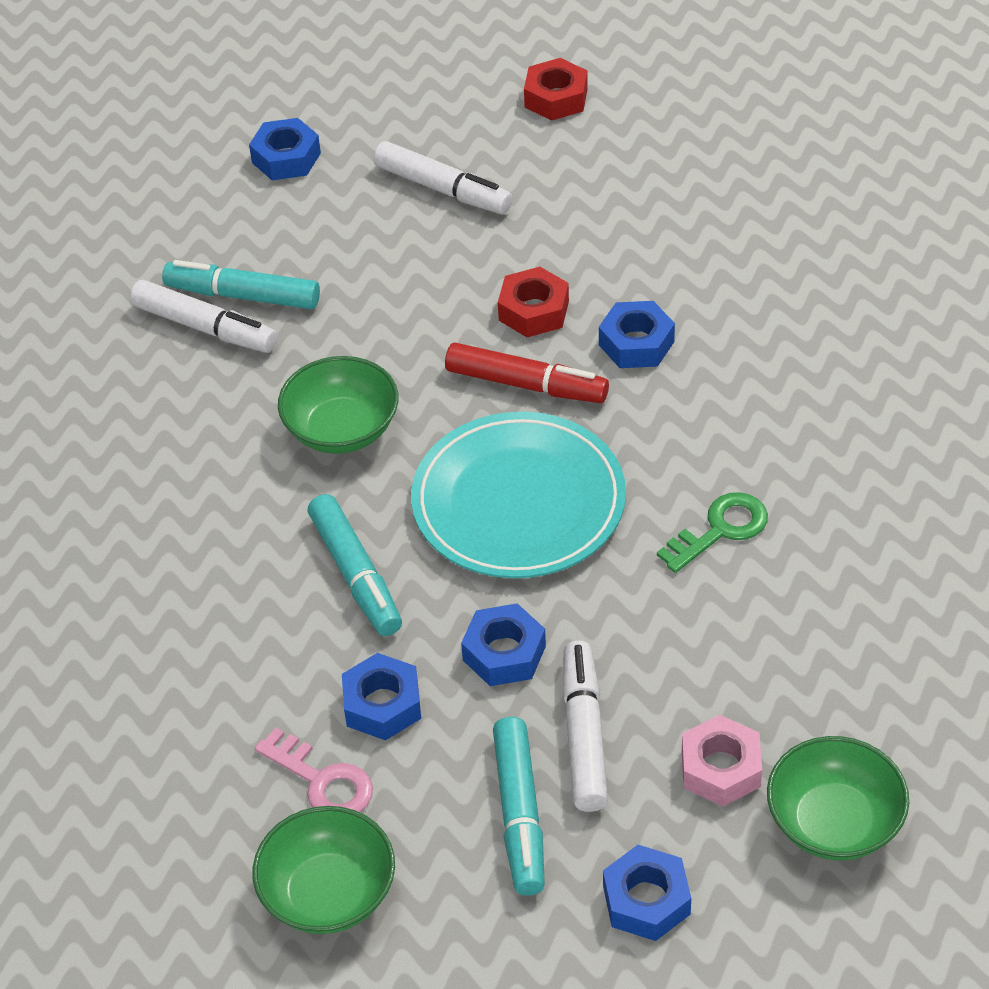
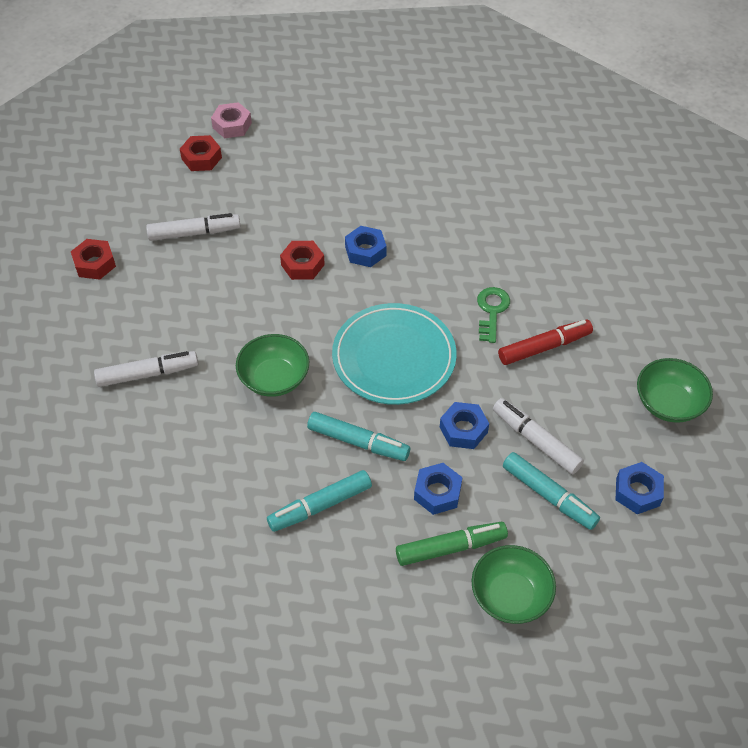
camera: 45 degrees left, 5 degrees up
turquoise marker [162,260,320,309] -> turquoise marker moved to [267,470,372,532]
blue nut [249,118,321,181] -> red nut [71,239,116,280]
pink key [255,728,373,812] -> green marker [396,522,508,566]
red marker [445,343,609,403] -> red marker moved to [498,319,593,365]
pink nut [682,715,762,807] -> pink nut moved to [211,102,252,138]

